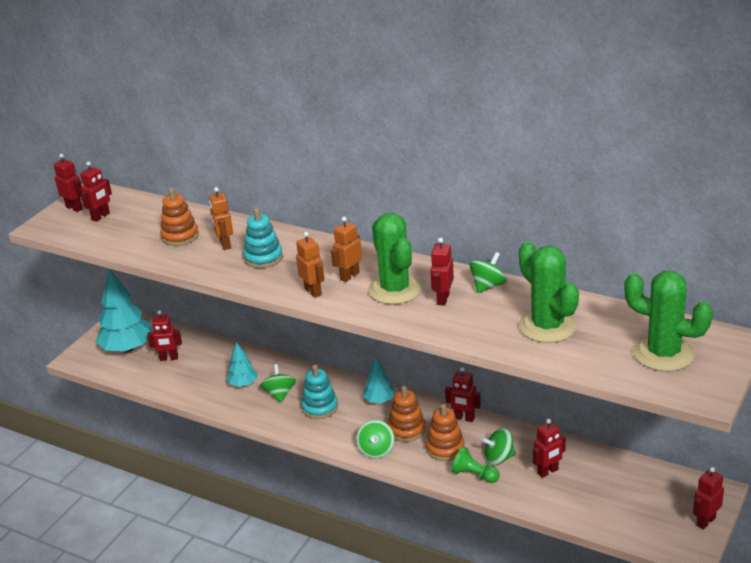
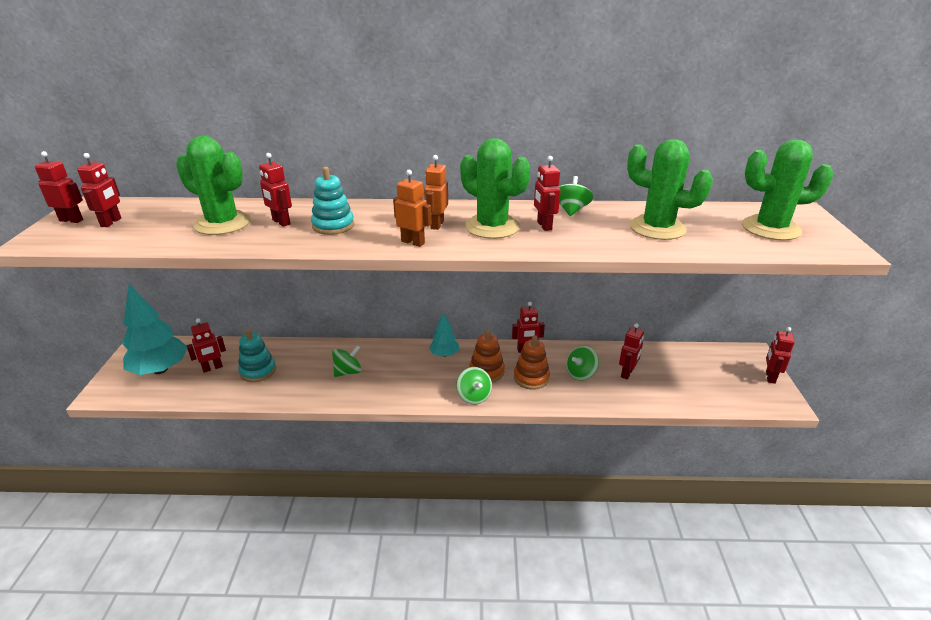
camera: 30 degrees left, 0 degrees up
orange stacking toy [160,188,199,246] -> green cactus [176,136,251,235]
orange robot [209,187,233,250] -> red robot [259,153,292,227]
turquoise tree [226,342,257,387] -> none
green spinning top [260,364,296,403] -> green spinning top turned 90 degrees clockwise [332,345,362,377]
turquoise stacking toy [301,365,338,419] -> turquoise stacking toy moved to [238,329,276,382]
green pawn [452,446,500,483] -> none

